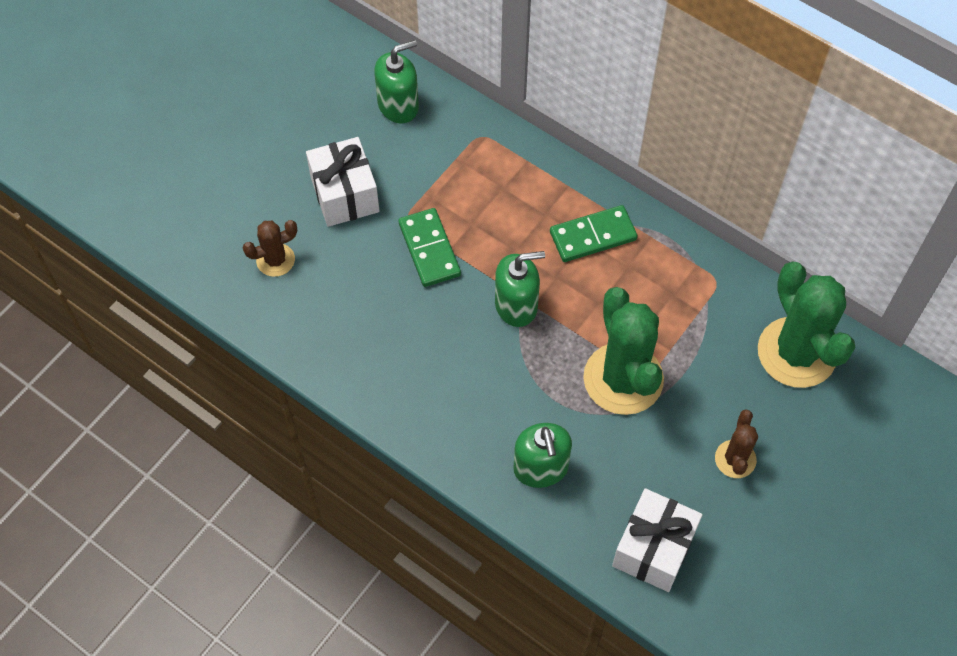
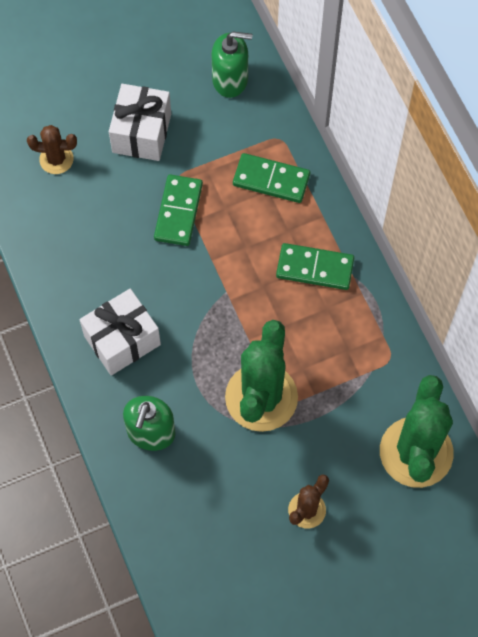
camera: 30 degrees right, 5 degrees up
green soap dispenser [495,251,545,327] -> none
white gift [612,488,703,592] -> white gift moved to [79,289,161,376]
none -> green domino [233,153,310,203]

